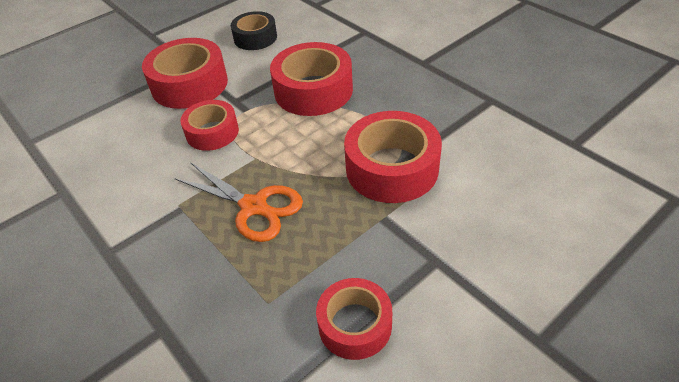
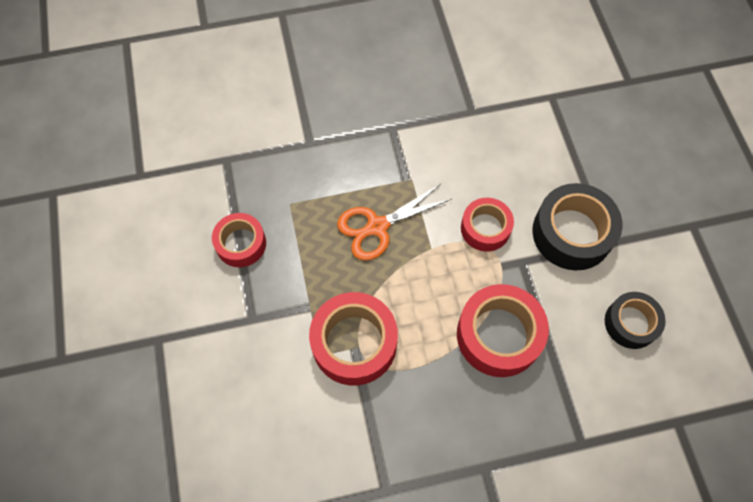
camera: 115 degrees right, 20 degrees up
red tape [142,38,228,109] -> black tape [532,183,623,270]

